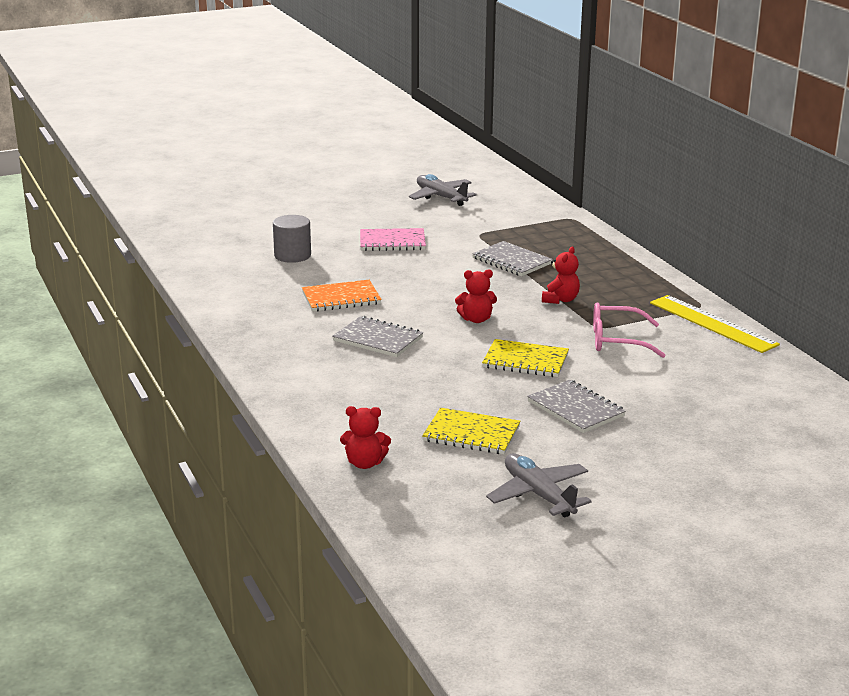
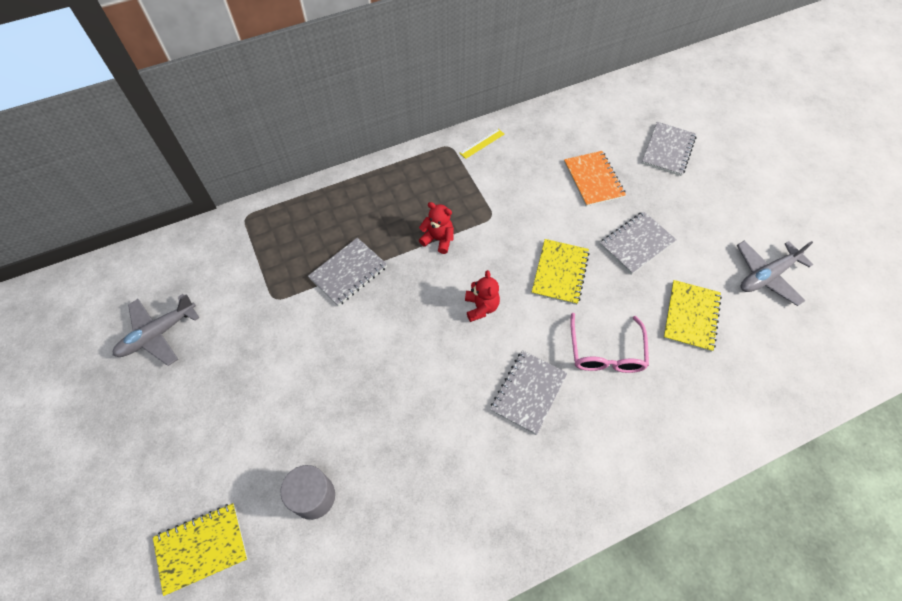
camera: 90 degrees left, 35 degrees up
orange notebook [302,280,382,312] -> orange notebook moved to [564,151,626,207]
red teddy bear [340,406,391,469] -> none
pink notebook [360,228,426,251] -> none
pink glasses [593,303,665,358] -> pink glasses moved to [570,313,649,373]
yellow ruler [650,295,780,353] -> yellow ruler [460,129,504,159], size x0.45
none -> yellow notebook [153,503,248,596]
none -> grey notebook [642,122,696,176]

